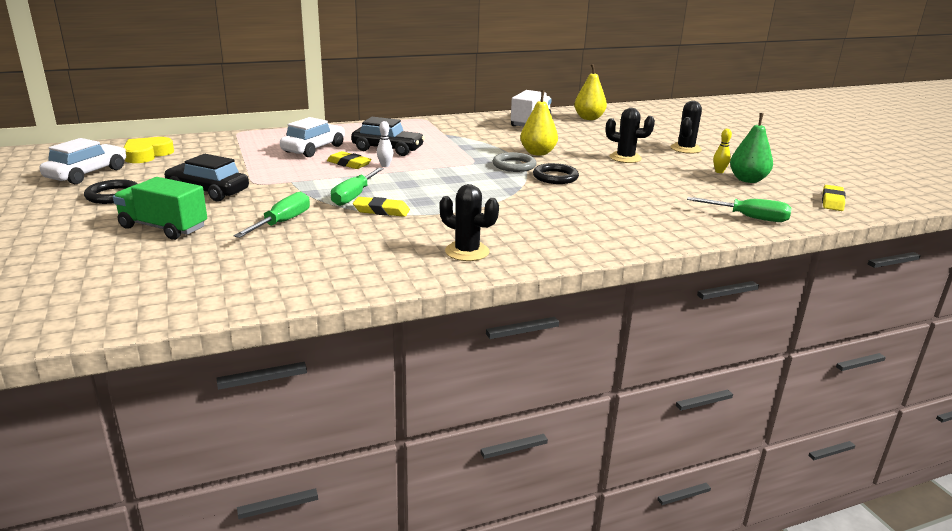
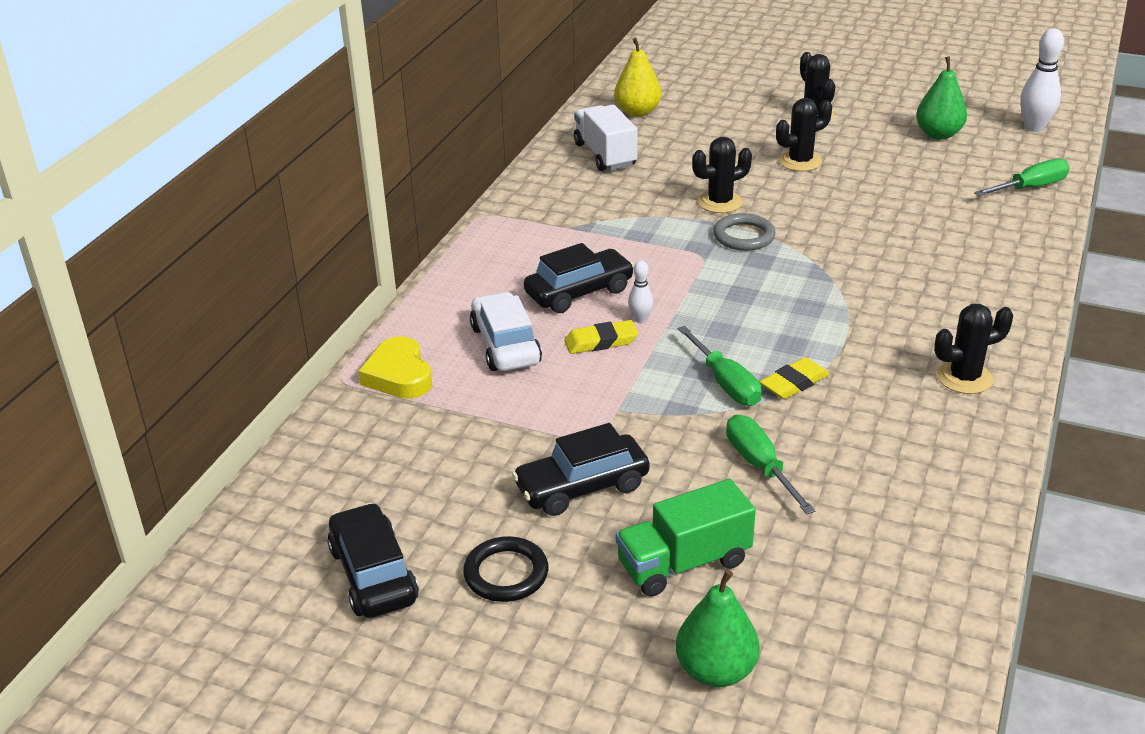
camera: 45 degrees left, 10 degrees up
white car [40,138,126,184] -> black car [327,503,419,618]
yellow heart [124,137,174,163] -> yellow heart moved to [358,336,432,399]
yellow pear [520,90,558,156] -> black cactus [692,137,752,213]
black ring [533,163,579,184] -> none
yellow bowling pin [713,129,732,173] -> none
yellow eraser [822,185,846,211] -> white bowling pin [1020,28,1064,132]
none -> green pear [676,570,760,687]

